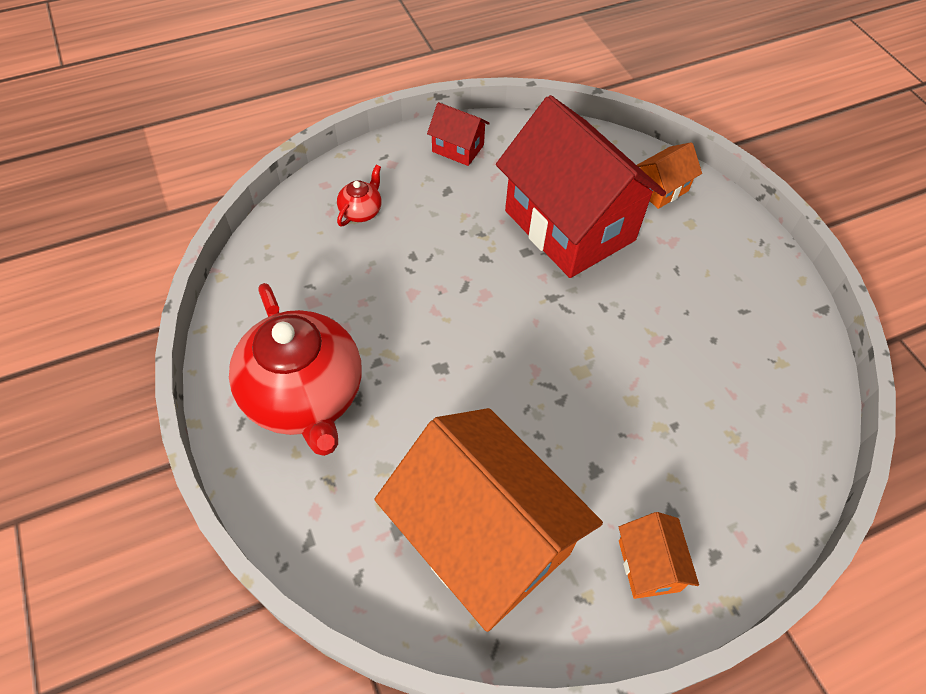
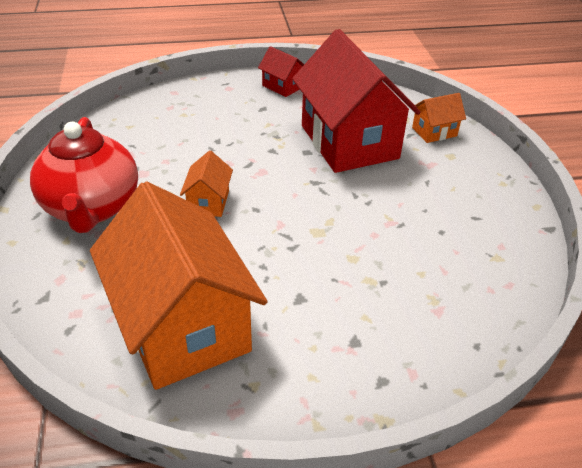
camera: 15 degrees right, 15 degrees down
red teapot [337,165,381,226] -> none
orange house [619,512,699,599] -> orange house moved to [180,150,233,217]

